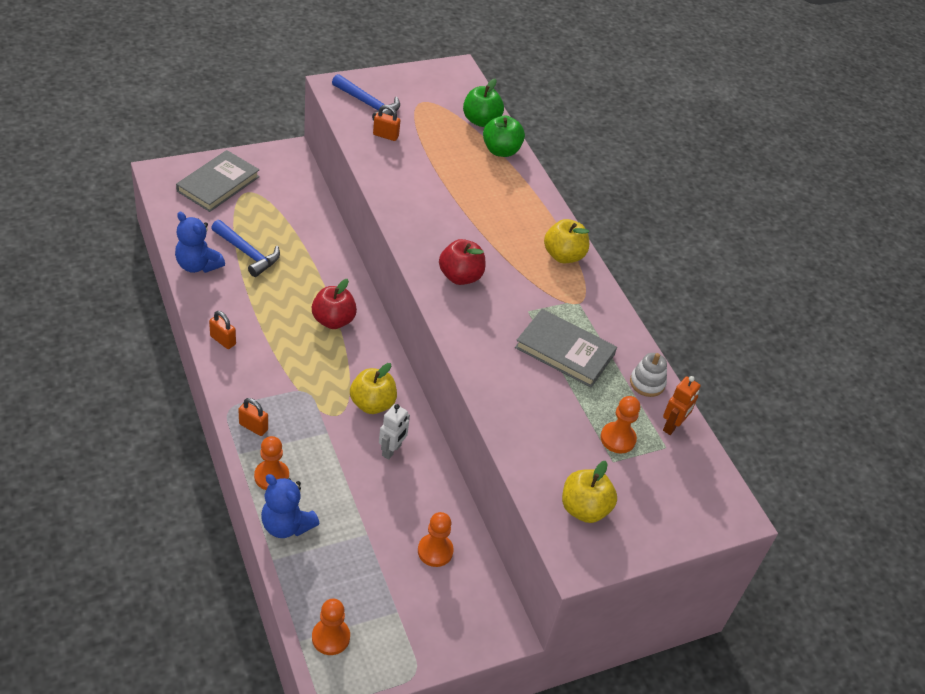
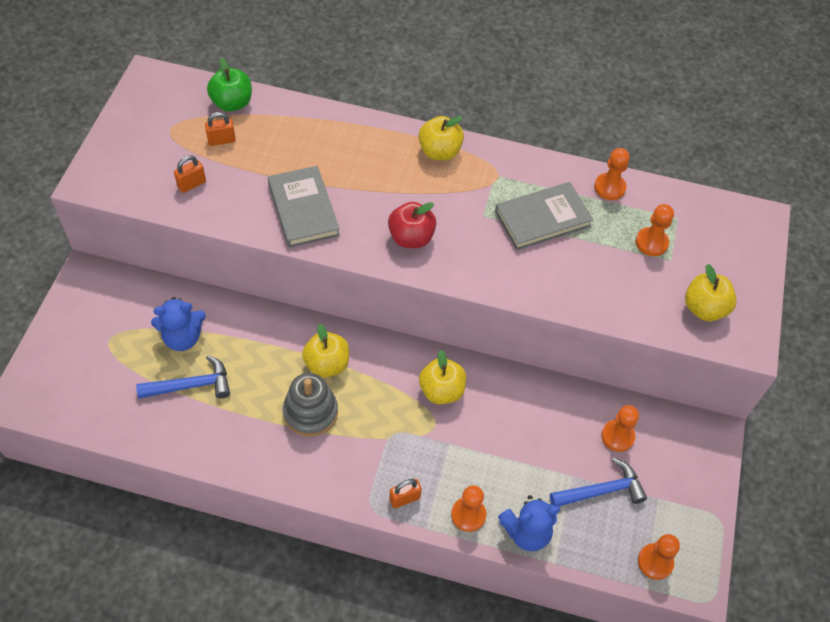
camera: 50 degrees left, 10 degrees up
blue teddy bear [175,212,225,273] -> blue teddy bear moved to [151,297,206,351]
grey book [176,150,260,212] -> grey book moved to [268,166,340,248]
orange padlock [209,311,236,349] -> orange padlock moved to [205,112,236,146]
red apple [312,279,357,329] -> yellow apple [302,324,349,378]
blue hammer [332,74,400,121] -> blue hammer moved to [550,458,647,507]
white robot [379,404,410,460] -> none
green apple [483,116,525,157] -> none
white stacking toy [630,353,667,397] -> orange pawn [594,148,630,200]
orange robot [663,376,701,435] -> none
none -> grey stacking toy [283,373,338,437]

